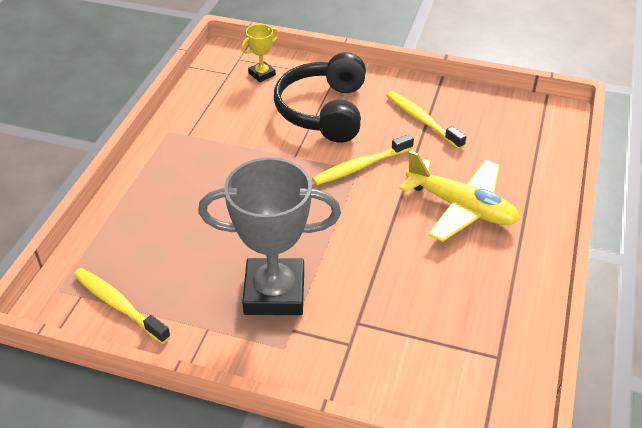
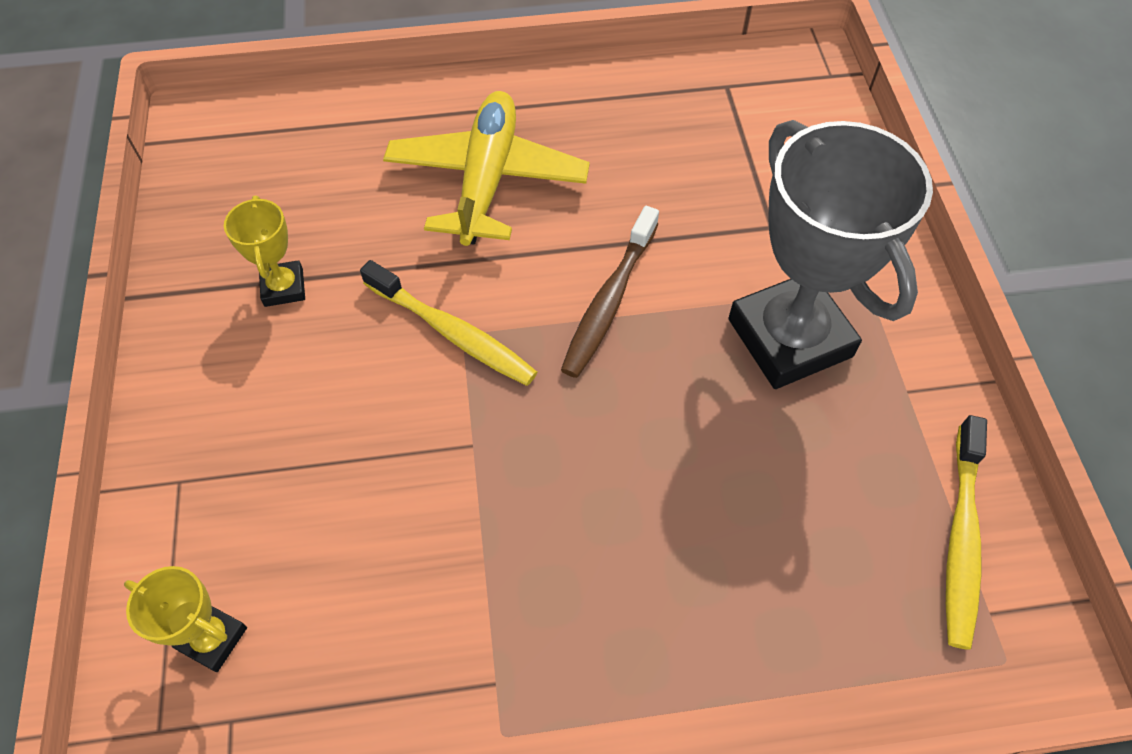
camera: 115 degrees left, 15 degrees up
black headphones [274,52,366,143] -> none
yellow toothbrush [386,91,466,149] -> yellow trophy [224,195,305,307]
none -> brown toothbrush [561,206,659,378]

